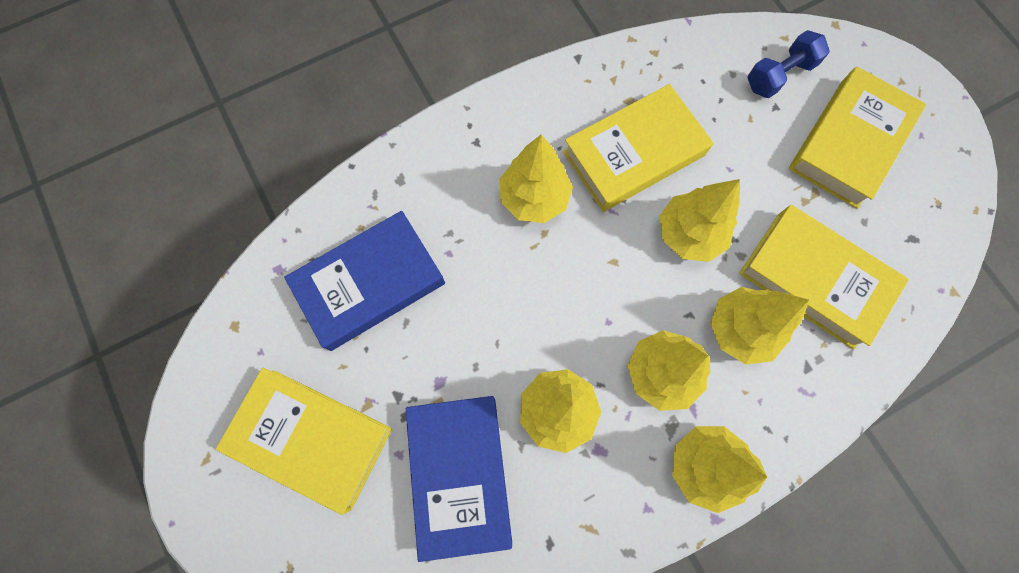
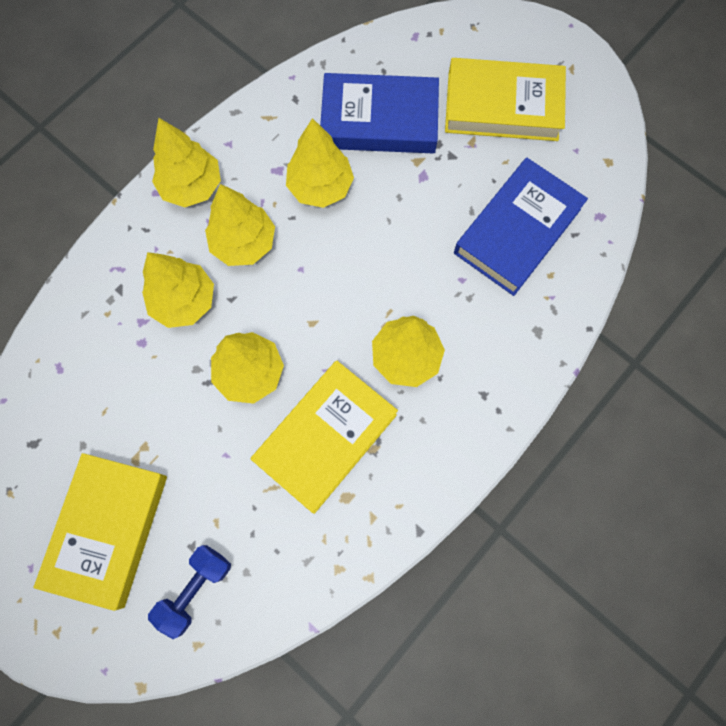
camera: 160 degrees right, 0 degrees up
blue book [406,396,512,562] -> blue book turned 60 degrees counterclockwise [320,73,439,153]
yellow book [739,205,909,350] -> none

